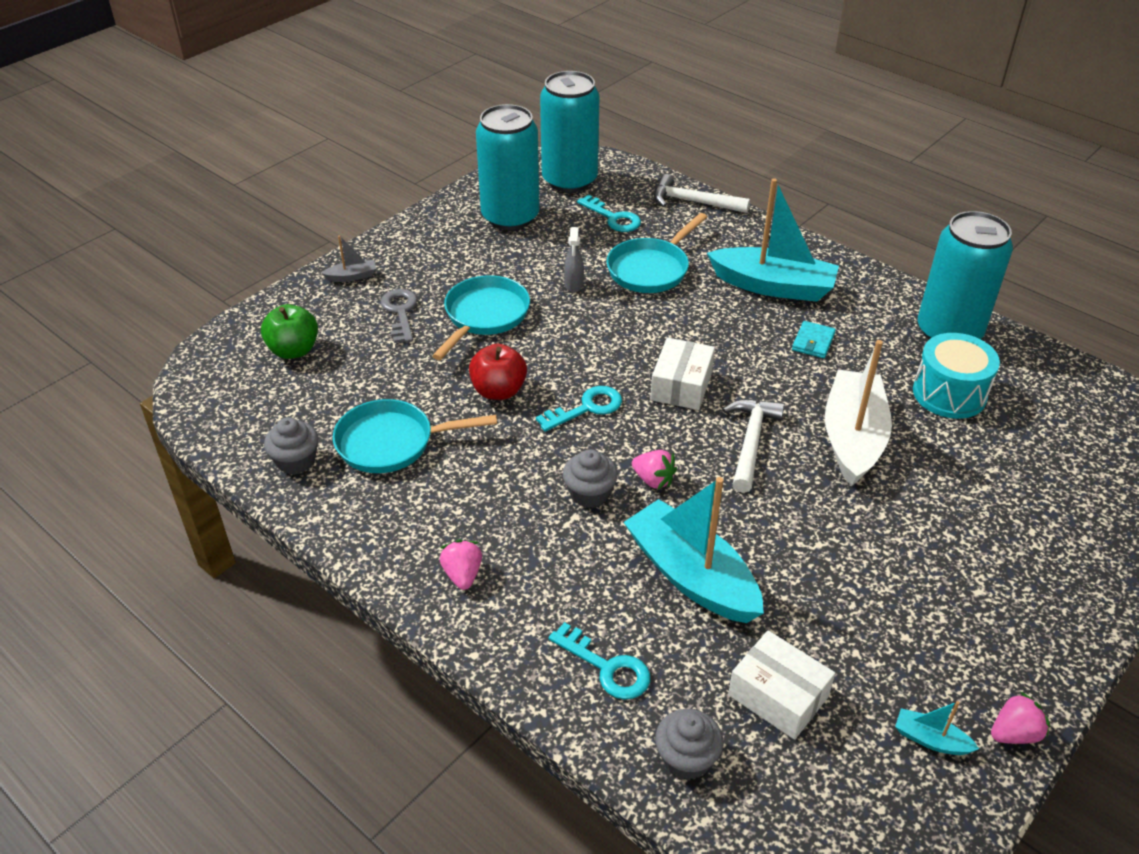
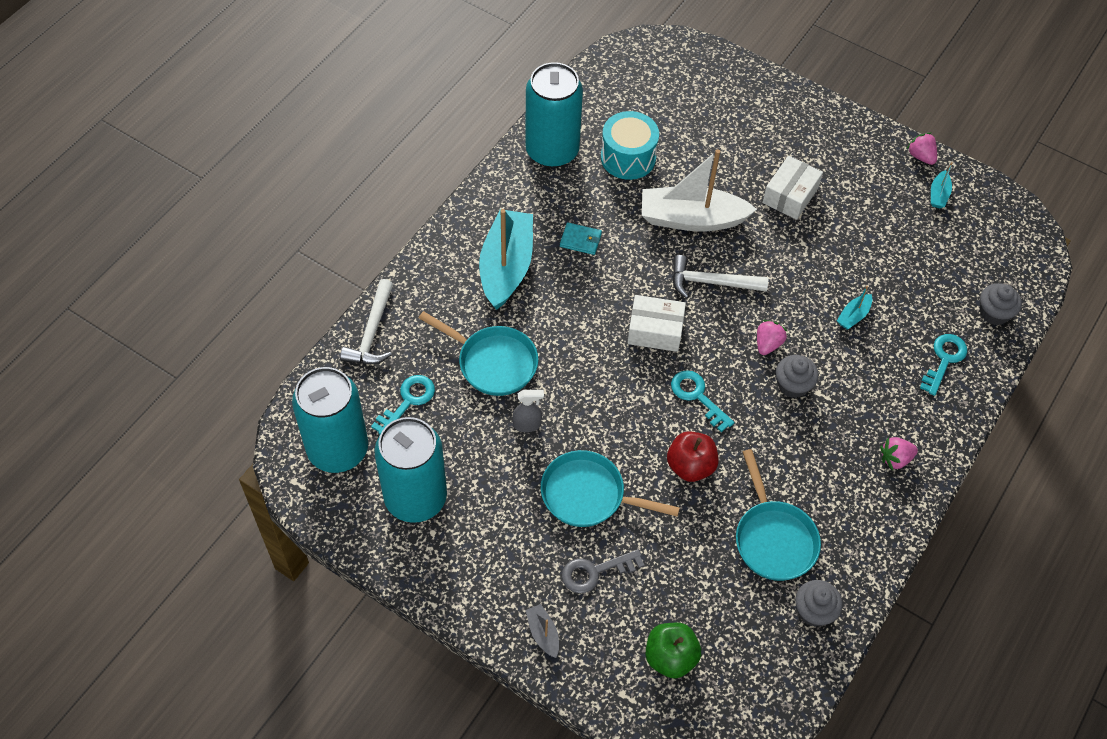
camera: 100 degrees left, 15 degrees up
turquoise boat [624,477,764,623] -> turquoise boat [837,286,872,330], size x0.42
white box [728,630,835,740] -> white box moved to [762,156,823,220]

